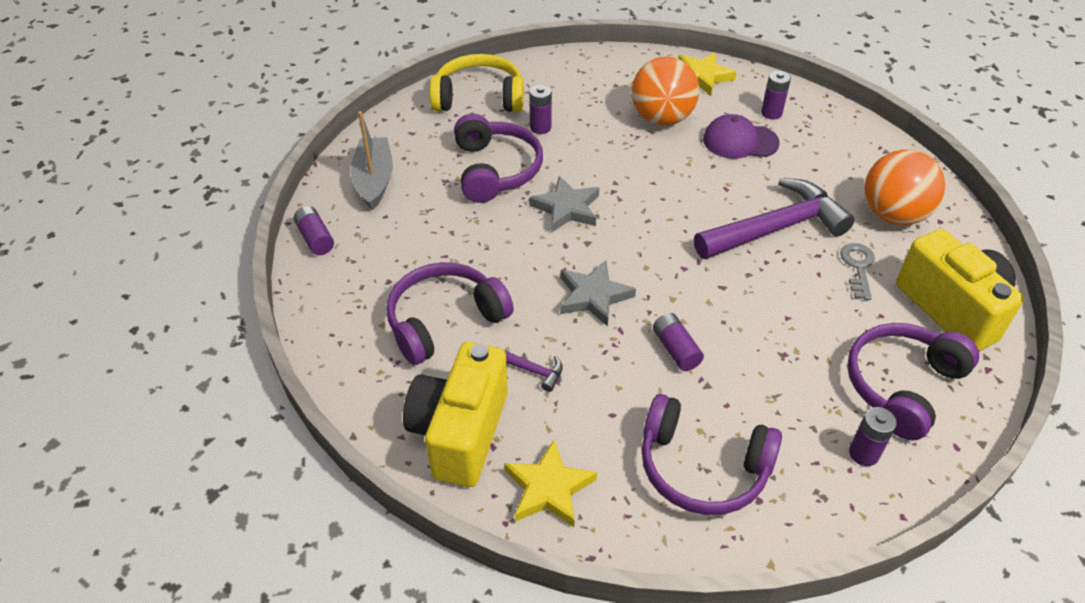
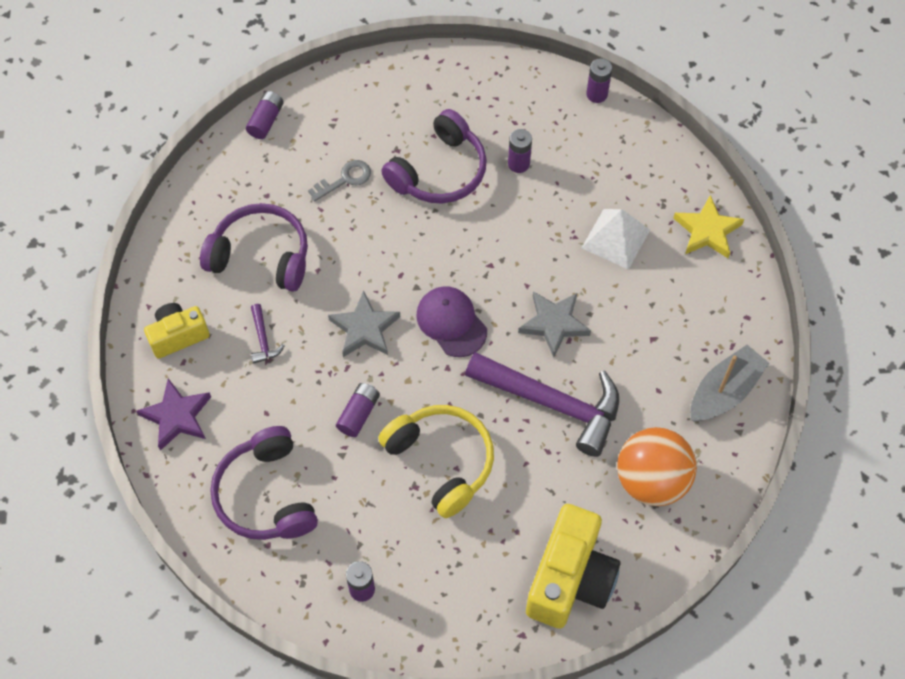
camera: 50 degrees right, 15 degrees up
grey boat [350,111,393,210] -> grey boat moved to [690,345,770,422]
yellow camera [403,342,508,487] -> yellow camera [144,303,210,359], size x0.59
yellow headphones [429,54,524,112] -> yellow headphones moved to [378,405,494,518]
yellow star [504,440,597,527] -> purple star [137,378,211,451]
grey star [529,176,599,232] -> grey star moved to [518,291,591,357]
orange ball [631,57,699,126] -> white pyramid [582,209,650,270]
purple cap [703,114,780,159] -> purple cap moved to [416,286,487,357]
purple battery [761,71,791,119] -> purple battery moved to [586,58,612,103]
grey key [840,243,875,300] -> grey key moved to [308,160,371,201]
purple headphones [847,323,979,441] -> none

